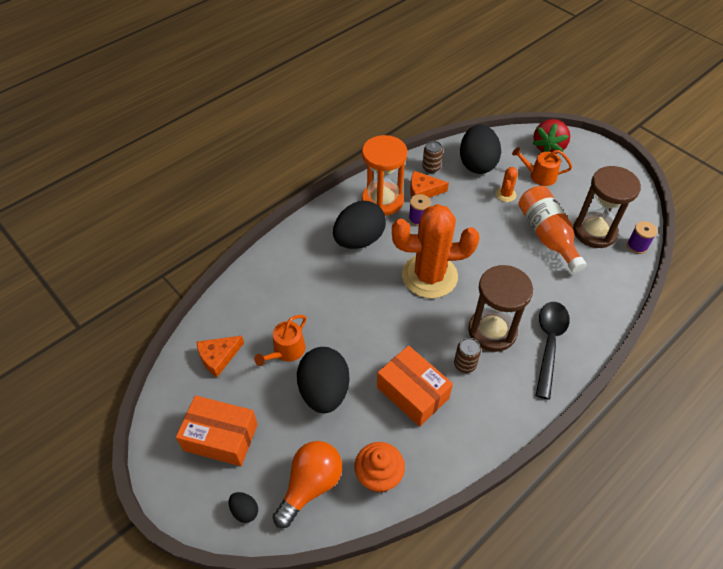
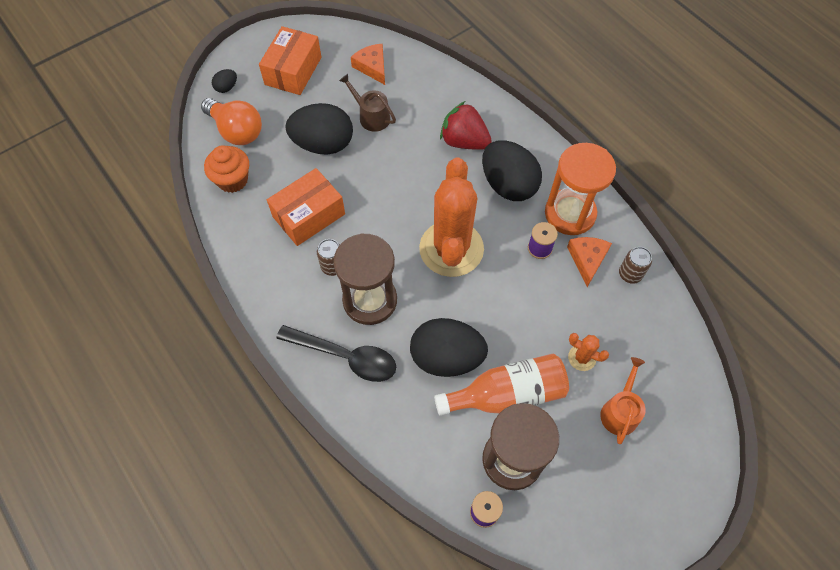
camera: 95 degrees right, 10 degrees up
orange watering can [254,315,307,366] -> brown watering can [339,74,396,132]
black egg [460,124,501,174] -> black egg moved to [410,318,488,377]
red strawberry [532,119,570,154] -> red strawberry moved to [440,101,492,150]

